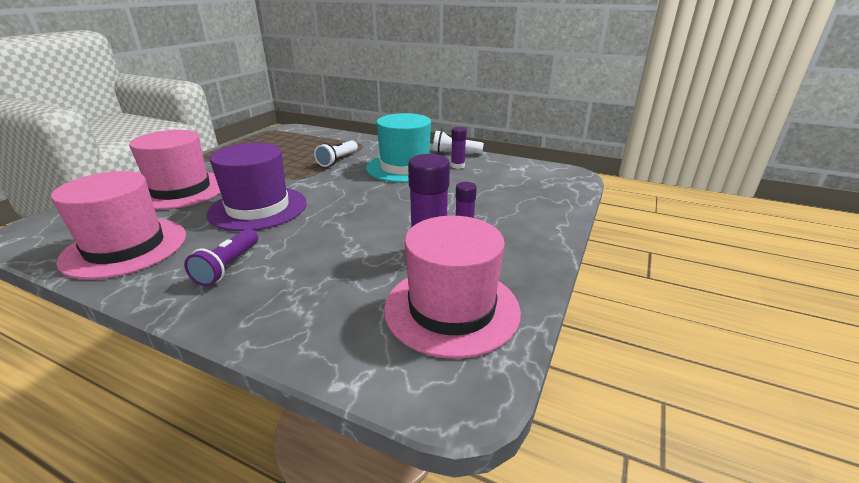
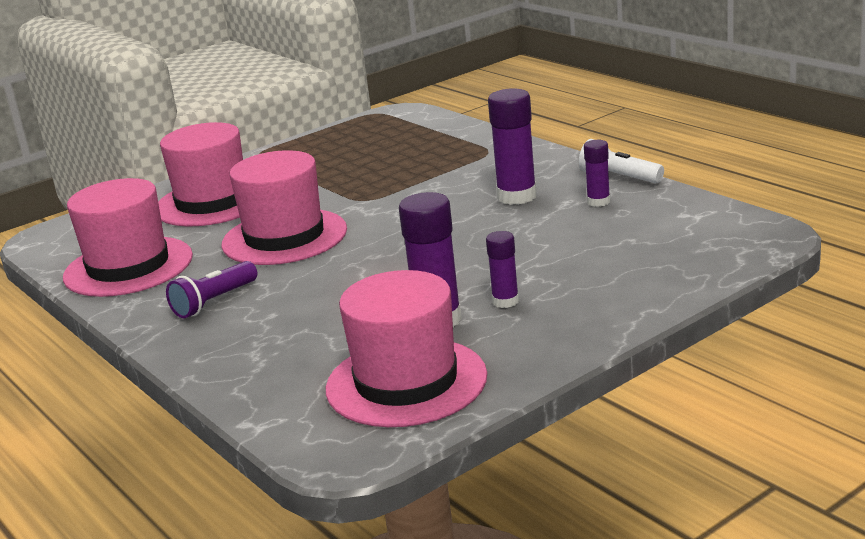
camera: 30 degrees right, 5 degrees down
purple hat [207,143,307,231] -> pink hat [222,150,347,265]
white flashlight [314,140,358,167] -> none
turquoise hat [366,113,431,183] -> purple glue stick [488,88,537,205]

